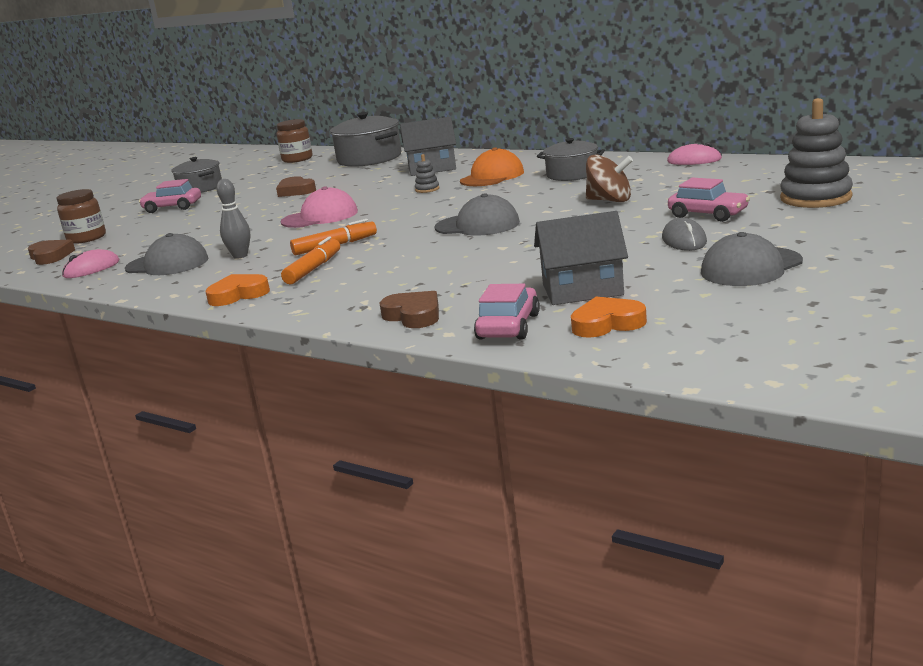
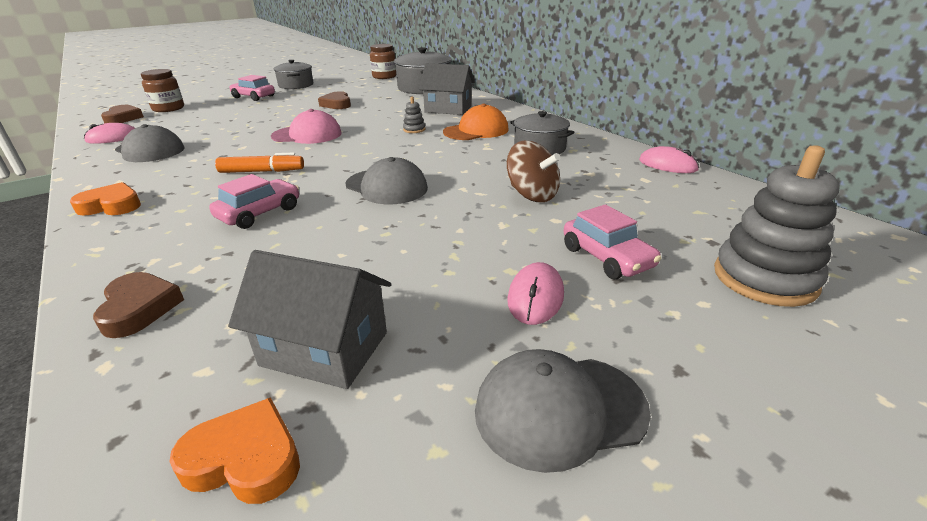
camera: 20 degrees right, 10 degrees up
grey bowling pin [217,179,250,259] -> none
orange marker [281,237,340,284] -> none
pink car [474,284,540,340] -> pink car moved to [209,174,299,229]
grey mouse [662,218,707,251] -> pink mouse [507,262,564,325]

